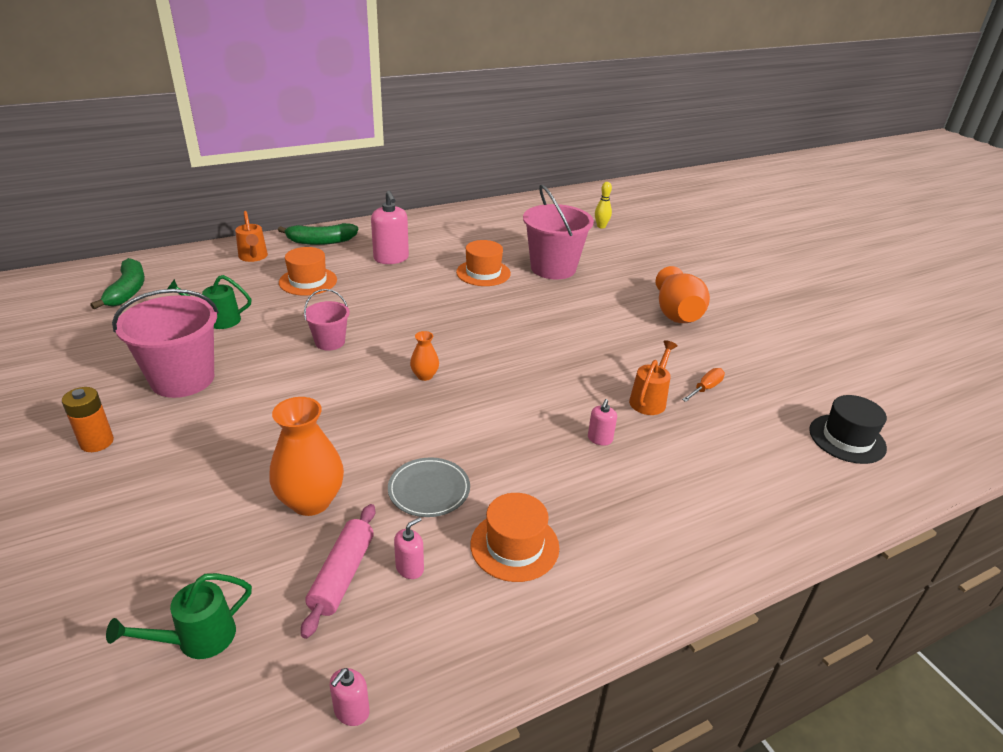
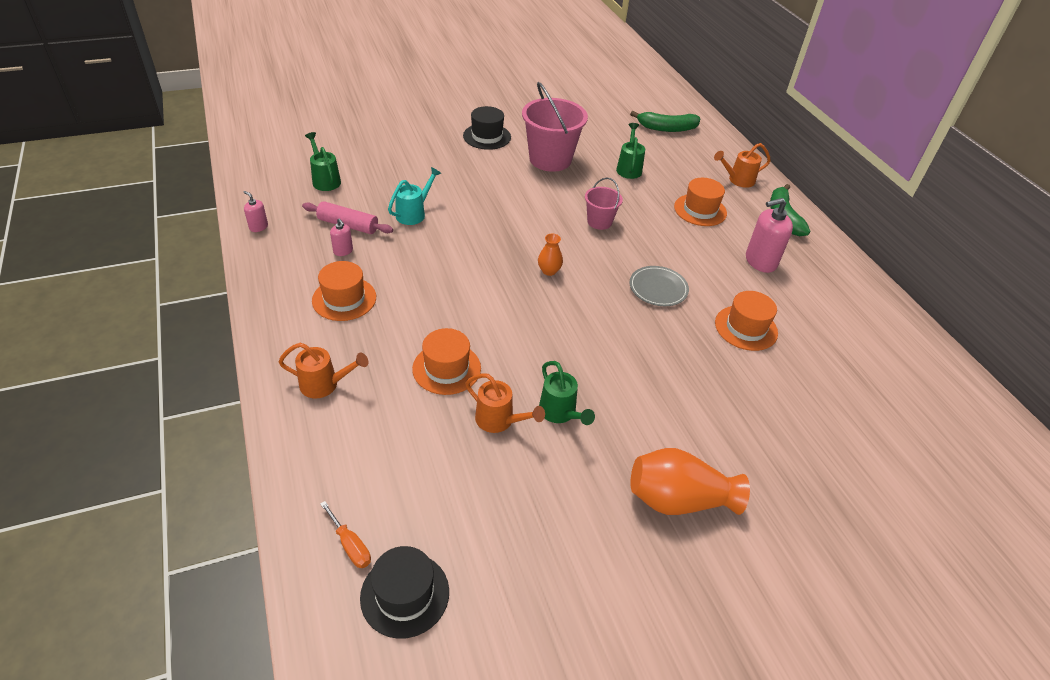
camera: 95 degrees right, 10 degrees up
orange battery [62,387,114,452] -> black hat [463,106,511,150]
orange vase [269,397,344,516] -> turquoise watering can [388,167,441,225]
grey plate [388,457,470,517] -> grey plate moved to [629,266,689,306]
pink bucket [523,185,594,279] -> none
pink soap dispenser [588,399,617,446] -> orange hat [412,328,481,395]
yellow bowling pin [595,182,612,229] -> none
orange screwdriver [682,368,725,402] -> orange screwdriver moved to [320,501,371,568]
none -> orange watering can [278,343,368,398]
none -> green watering can [539,361,595,425]

